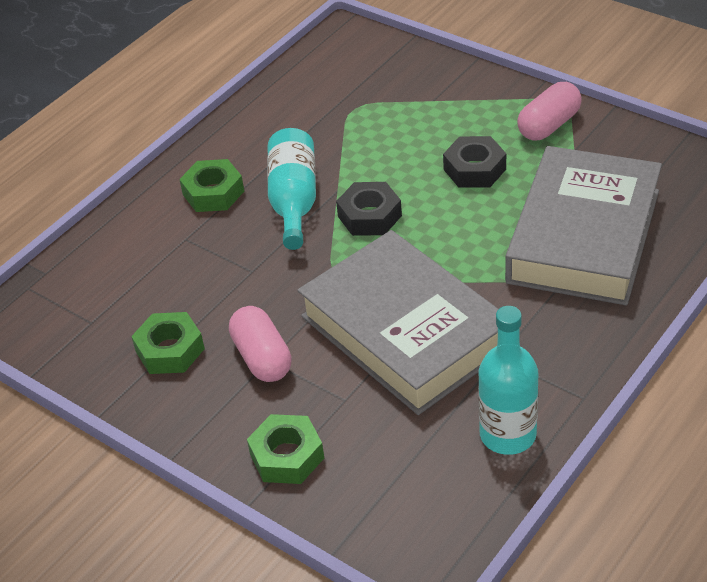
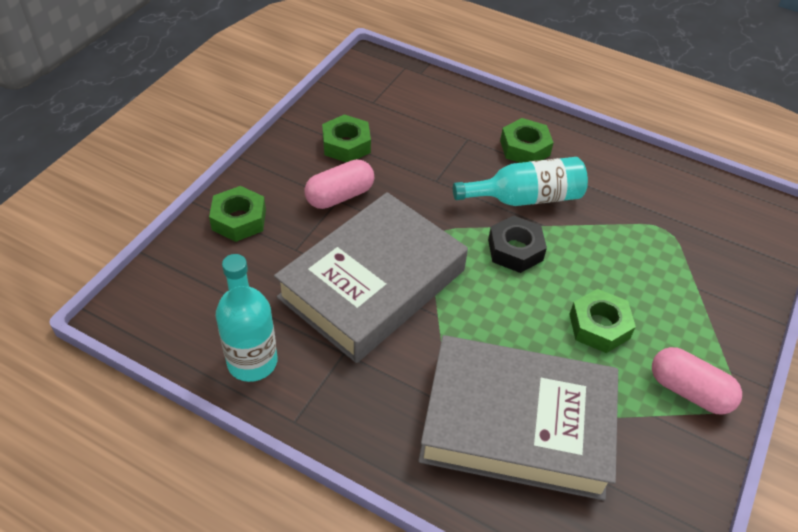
camera: 75 degrees right, 5 degrees up
black nut [443,136,506,188] -> green nut [569,289,636,353]

